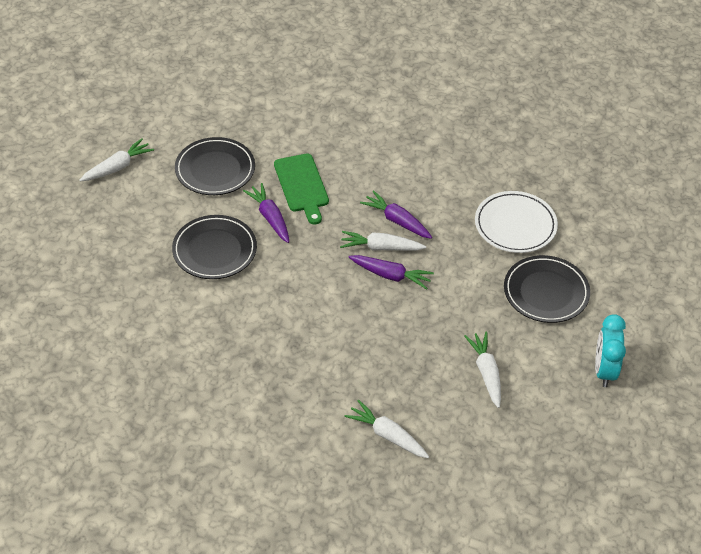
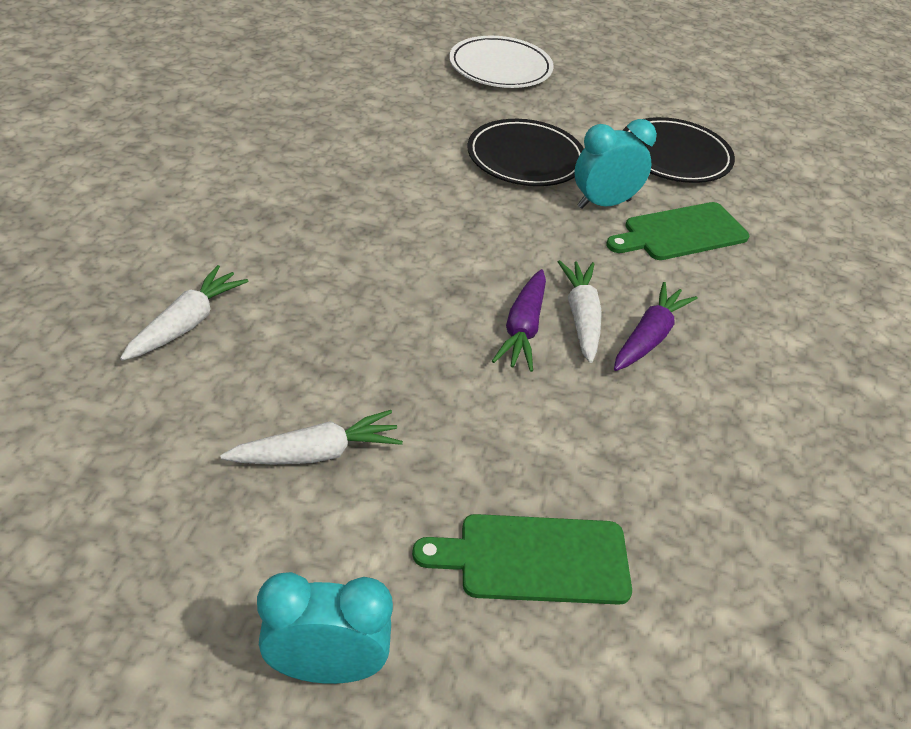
camera: 80 degrees right, 5 degrees down
white carrot [79,138,154,182] -> none
purple carrot [243,183,289,243] -> turquoise clock [574,119,657,209]
white plate [475,191,558,253] -> white plate moved to [449,36,553,88]
black plate [504,255,590,323] -> green cutting board [412,514,632,605]

